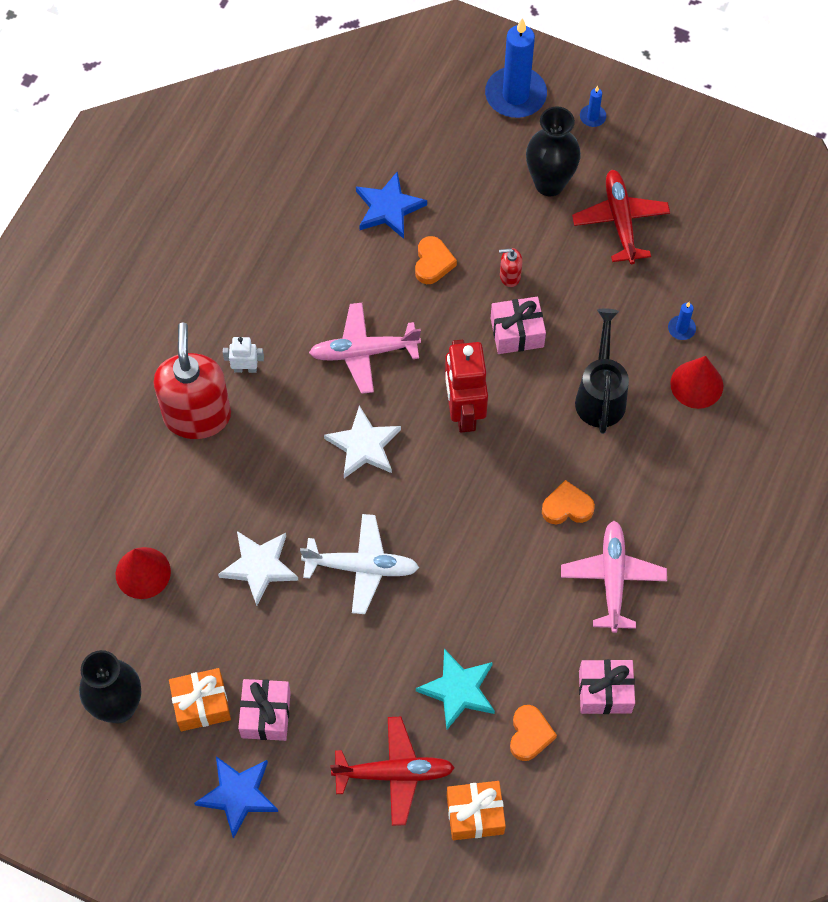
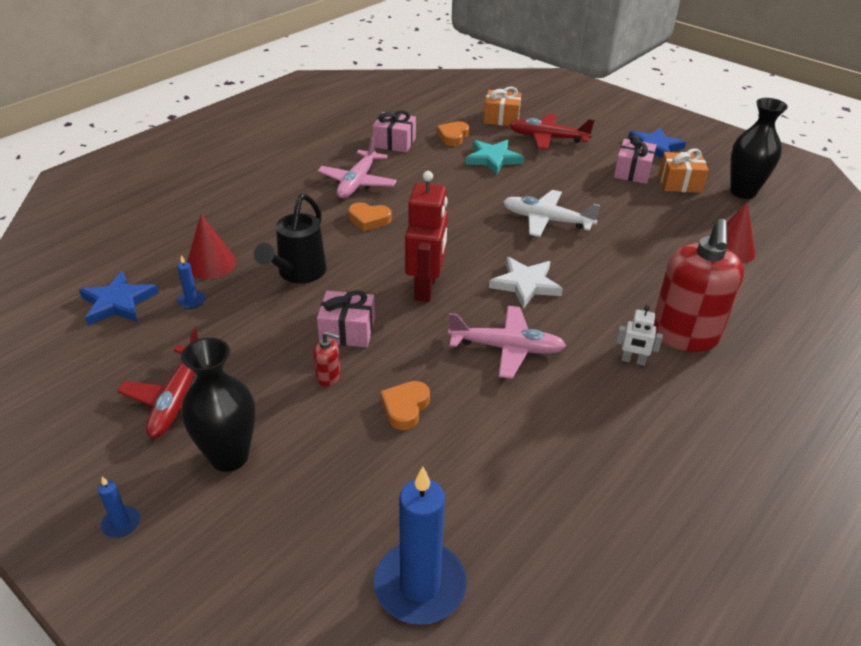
camera: 165 degrees left, 25 degrees down
white star [218,531,299,606] -> none
blue star [356,172,427,239] -> blue star moved to [79,271,159,325]
blue candle [485,18,547,118] -> blue candle moved to [374,467,467,625]

